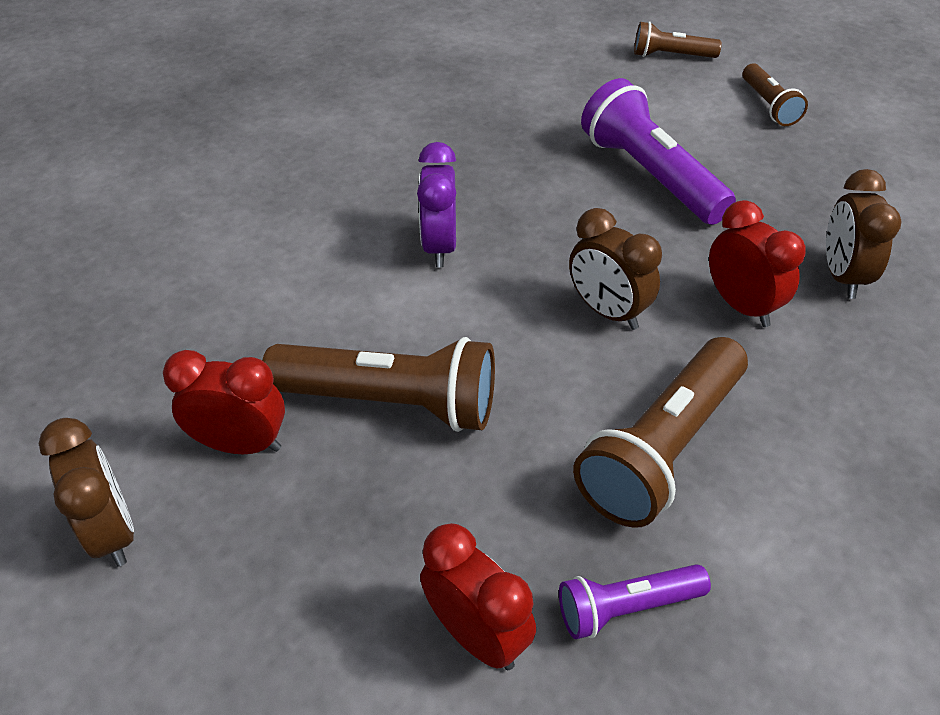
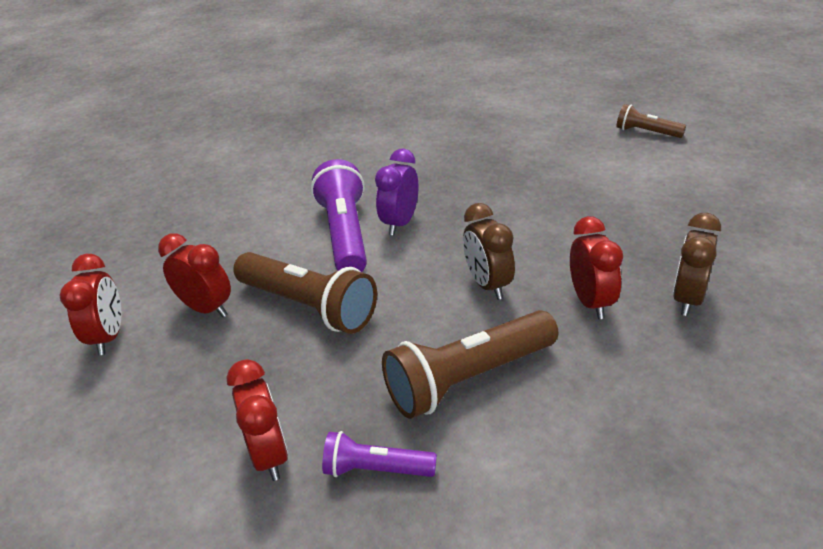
camera: 25 degrees right, 10 degrees down
brown clock [39,418,134,567] -> red clock [59,254,122,355]
purple flashlight [581,78,736,225] -> purple flashlight moved to [311,159,367,272]
brown flashlight [742,63,808,126] -> none

